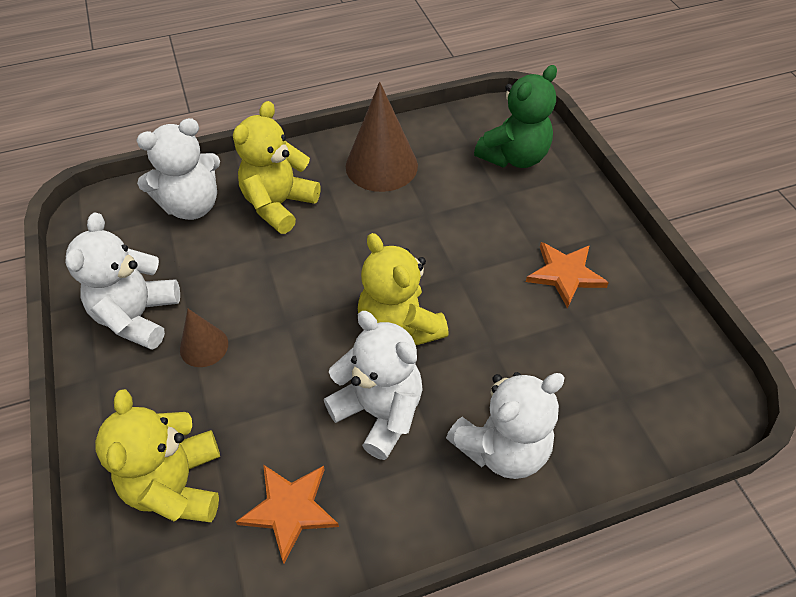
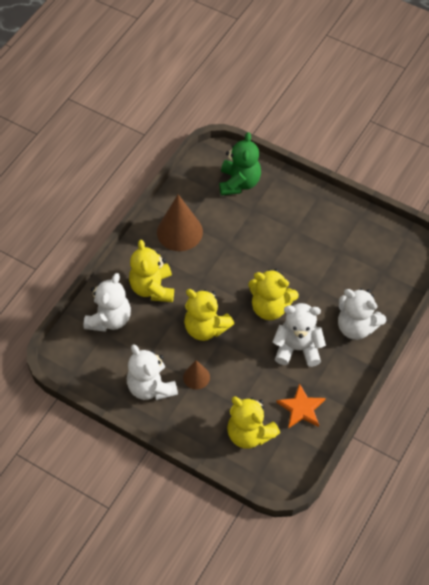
camera: 40 degrees left, 5 degrees up
white teddy bear [446,372,565,479] -> white teddy bear turned 105 degrees clockwise [338,289,386,340]
orange star [526,242,609,309] -> none
none -> yellow teddy bear [184,289,234,341]

